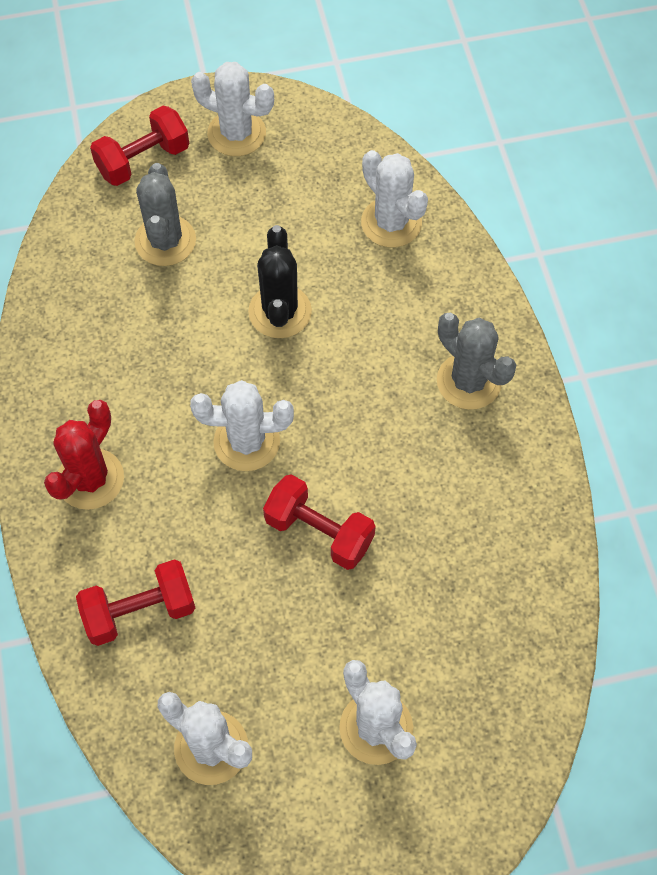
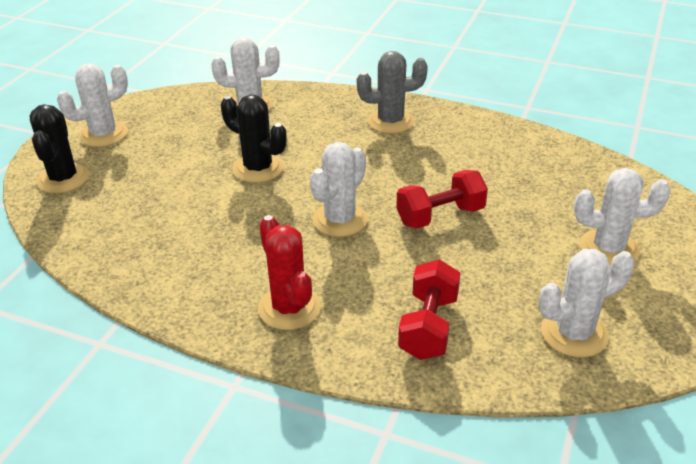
camera: 55 degrees left, 25 degrees down
red dumbbell [90,105,189,186] -> black cactus [30,104,90,193]
grey cactus [134,163,196,266] -> none

